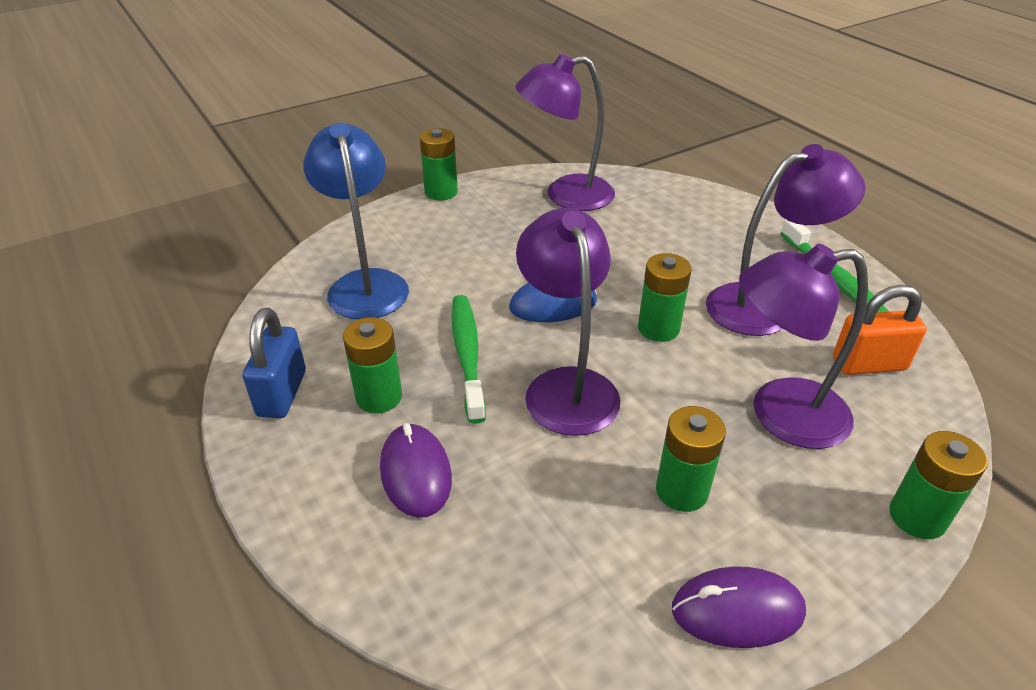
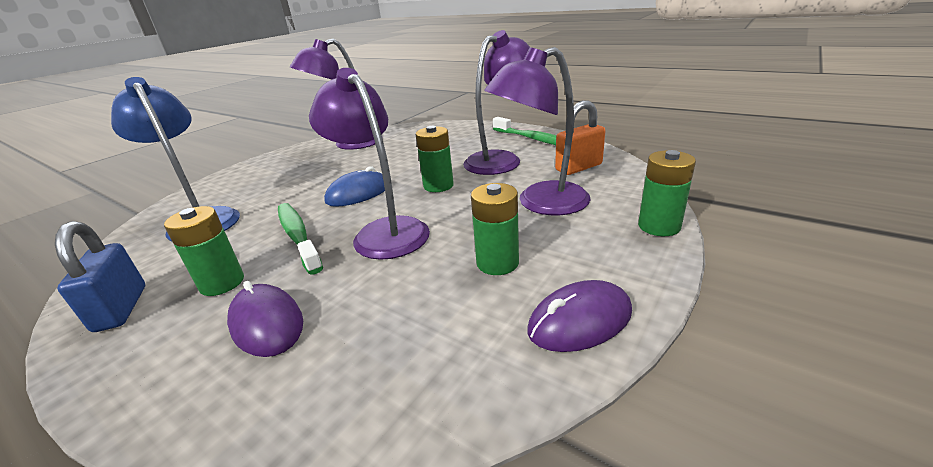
camera: 20 degrees left, 10 degrees down
green battery [420,128,458,201] -> none

